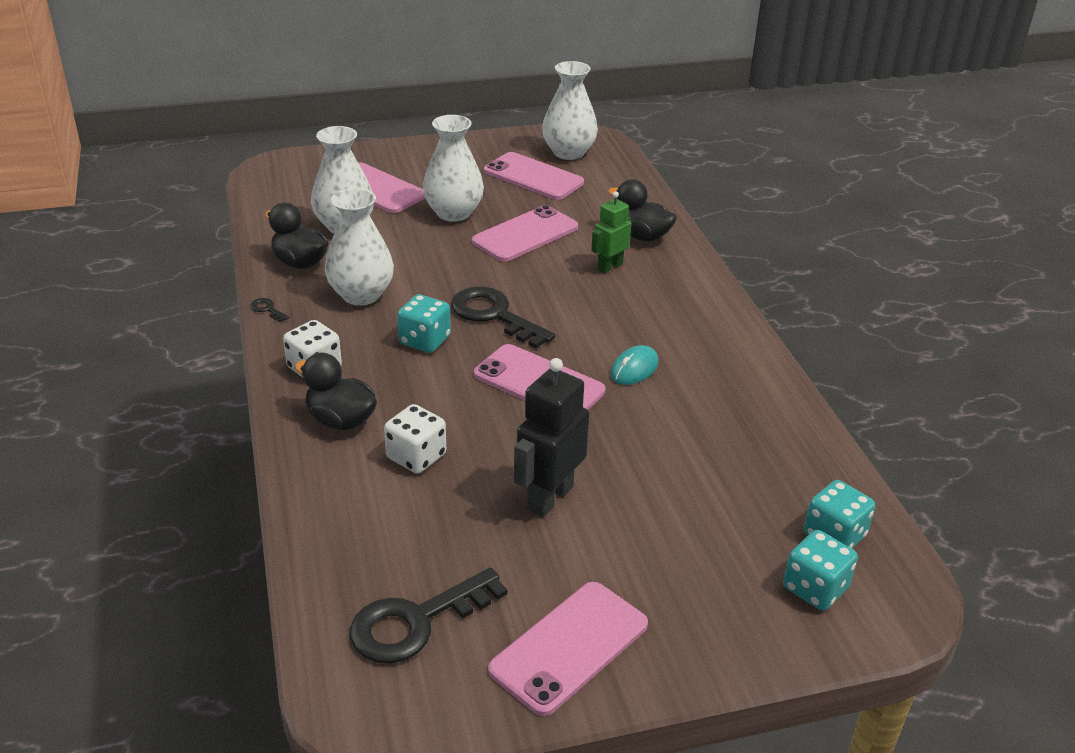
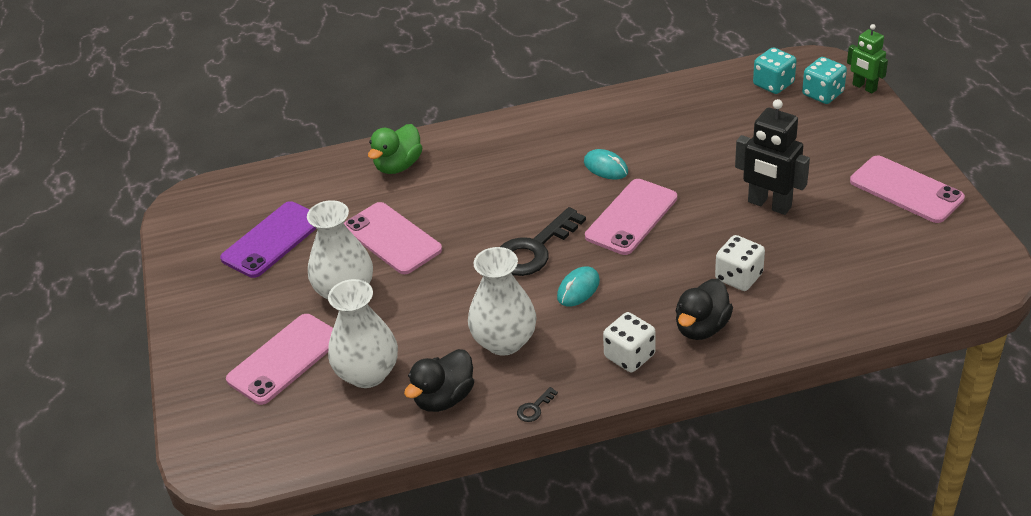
camera: 85 degrees left, 5 degrees up
black key [350,568,508,664] -> none
turquoise dice [397,294,451,353] -> turquoise mouse [557,267,600,307]
pink phone [484,152,584,200] -> purple phone [220,201,317,278]
white vase [542,61,598,160] -> none
green robot [591,191,631,273] -> green robot moved to [847,24,888,93]
black duck [608,179,677,242] -> green duck [368,124,422,174]

